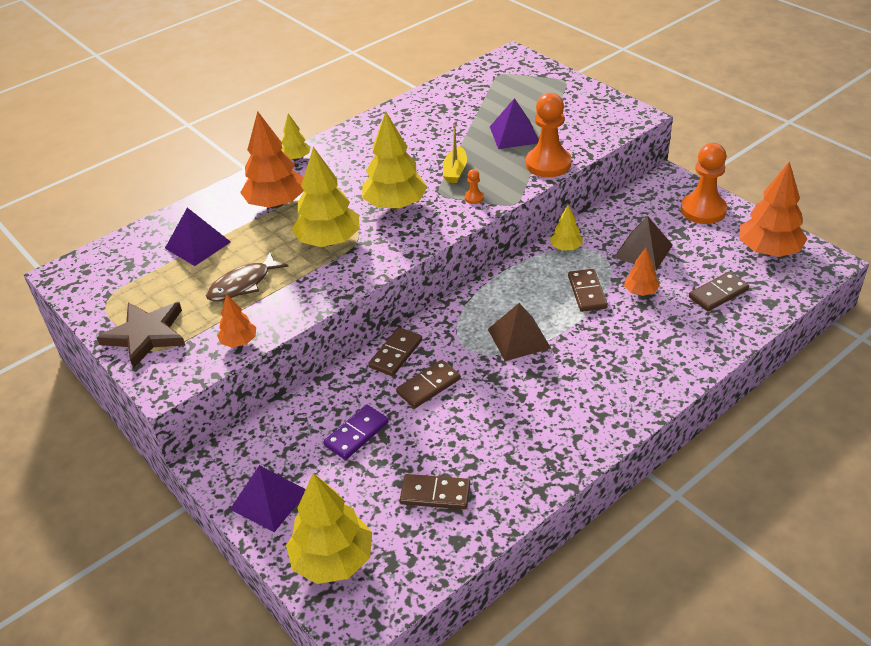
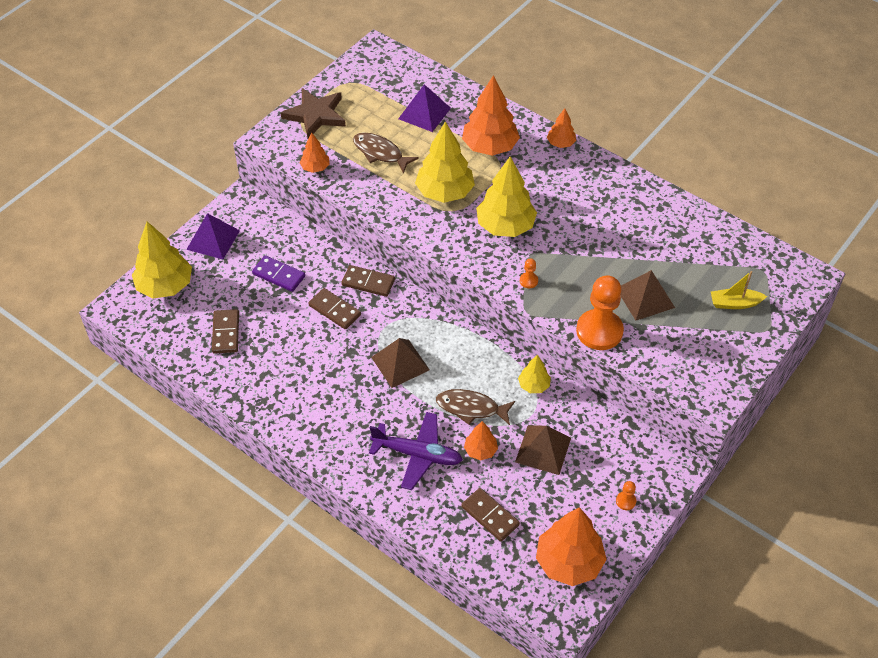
camera: 75 degrees right, 10 degrees up
yellow tree [281,113,310,160] -> orange tree [547,108,576,148]
yellow boat [443,125,467,183] -> yellow boat moved to [711,271,767,309]
purple pyramid [490,98,539,149] -> brown pyramid [620,270,675,320]
brown domino [568,269,608,312] -> brown fish [436,389,515,425]
orange pawn [681,143,727,224] -> orange pawn [616,481,636,510], size x0.41
none -> purple plane [369,412,463,490]

